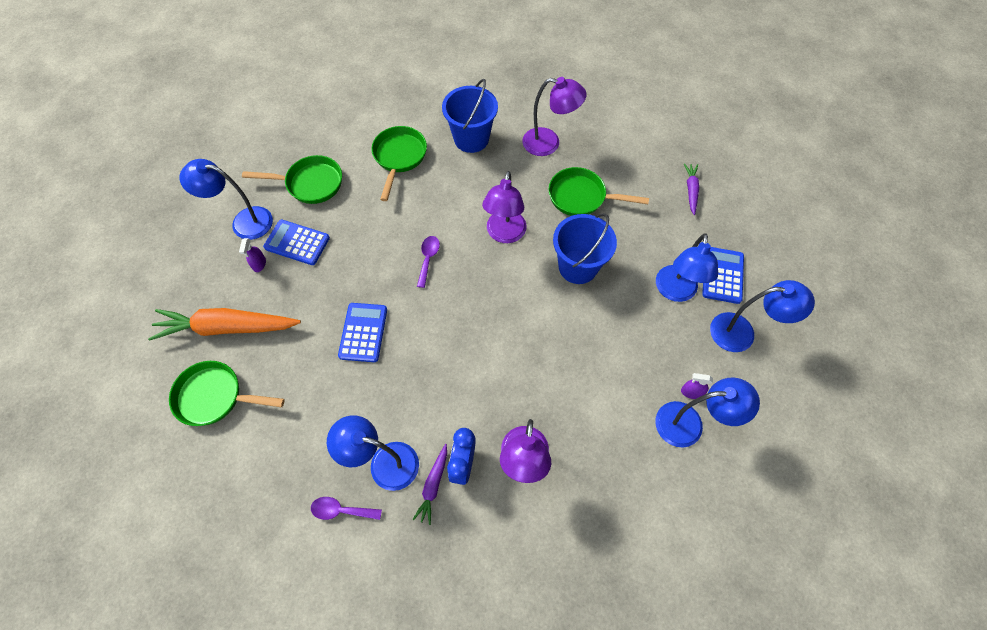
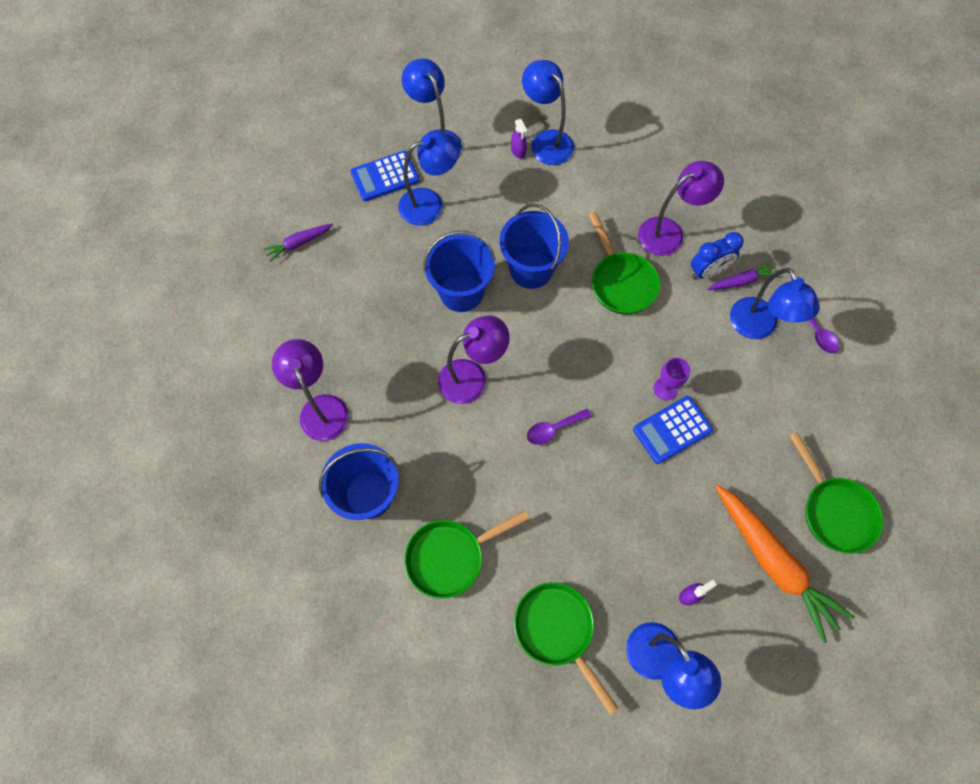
camera: 125 degrees left, 5 degrees up
blue calculator [263,220,330,265] -> none
green pan [549,167,649,216] -> green pan moved to [588,212,660,315]
none -> blue bucket [499,204,569,289]
none -> purple goblet [653,358,690,400]

